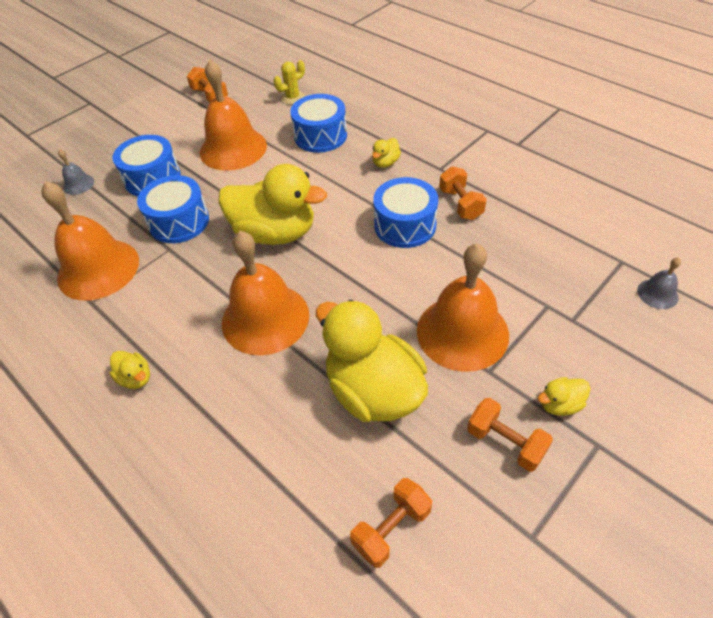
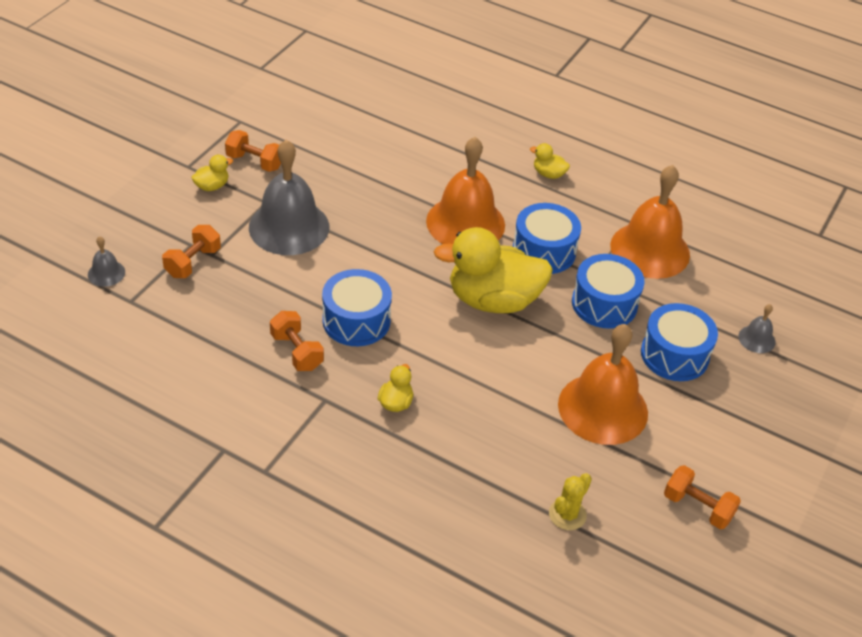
camera: 160 degrees right, 5 degrees down
blue drum [290,94,347,153] -> blue drum moved to [513,203,581,274]
yellow duck [316,300,428,422] -> none
orange dumbbell [350,478,432,568] -> orange dumbbell moved to [162,225,221,278]
orange bell [417,243,509,372] -> grey bell [249,140,329,255]

